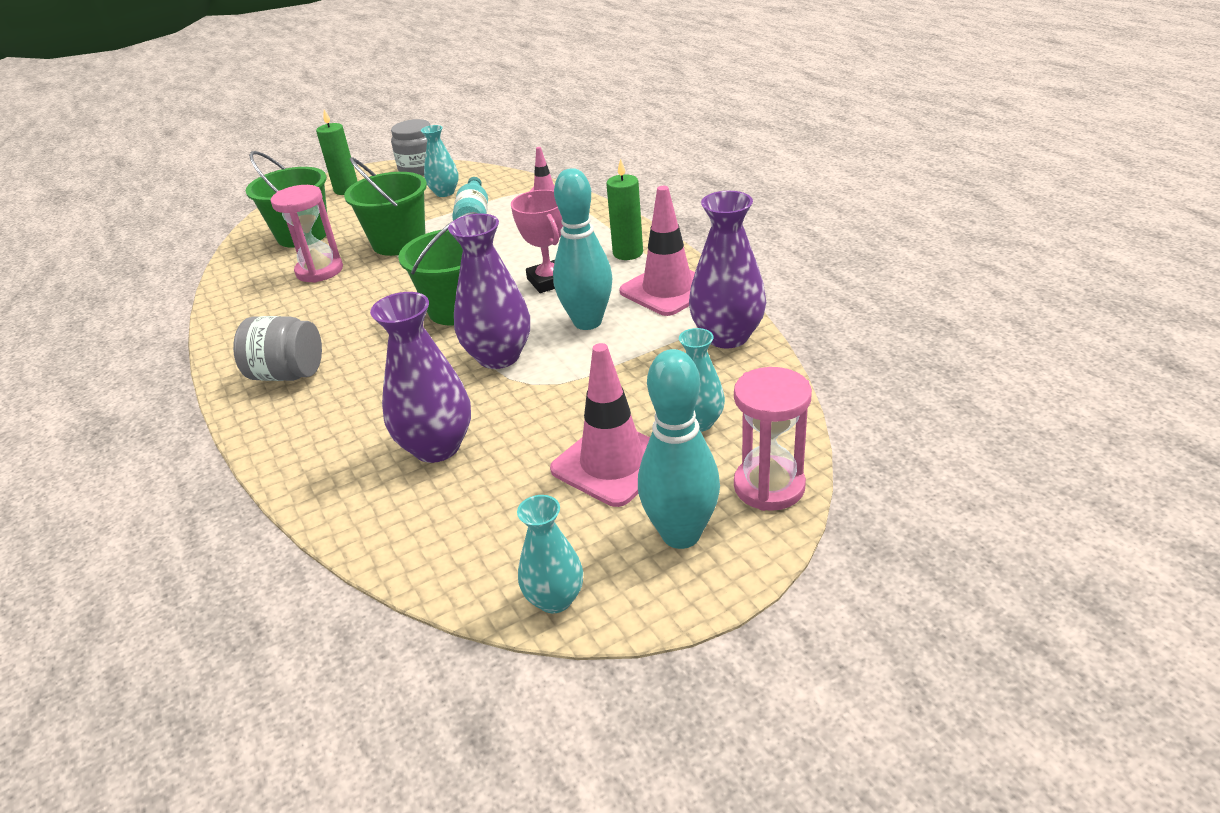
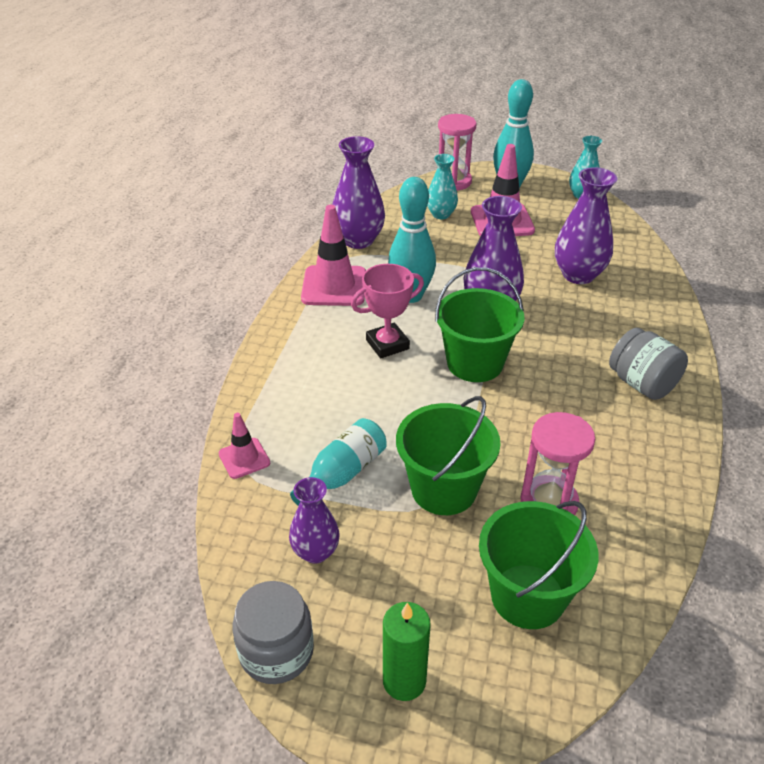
camera: 140 degrees left, 5 degrees up
turquoise vase [421,125,459,197] -> purple vase [289,477,340,564]
pink trophy [511,190,563,293] -> pink trophy turned 45 degrees clockwise [351,264,424,358]
green candle [606,158,643,260] -> none

